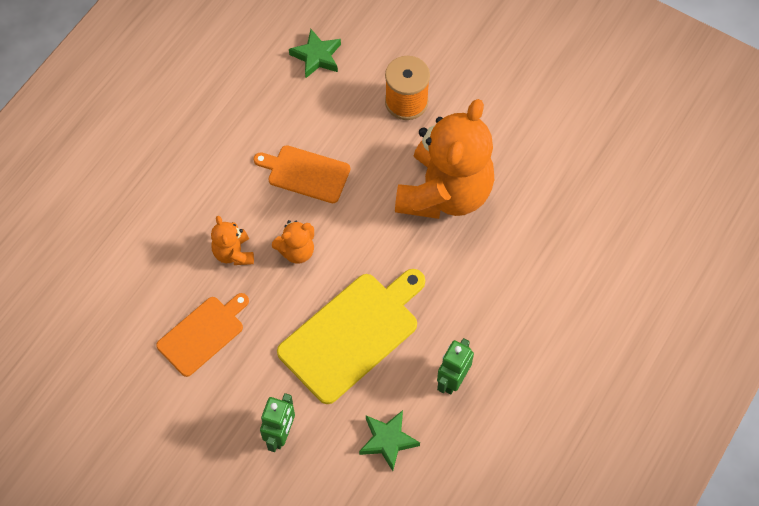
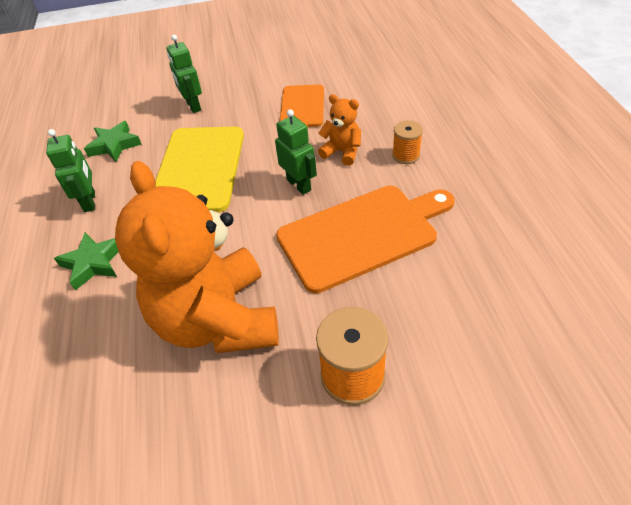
camera: 140 degrees right, 15 degrees down
orange cutting board [254,145,350,203] -> orange cutting board [276,186,455,293], size x1.64
orange teddy bear [272,220,314,264] -> green robot [275,109,317,195]
green star [289,29,341,78] -> green star moved to [54,232,119,291]
none -> orange spool [392,120,423,164]

